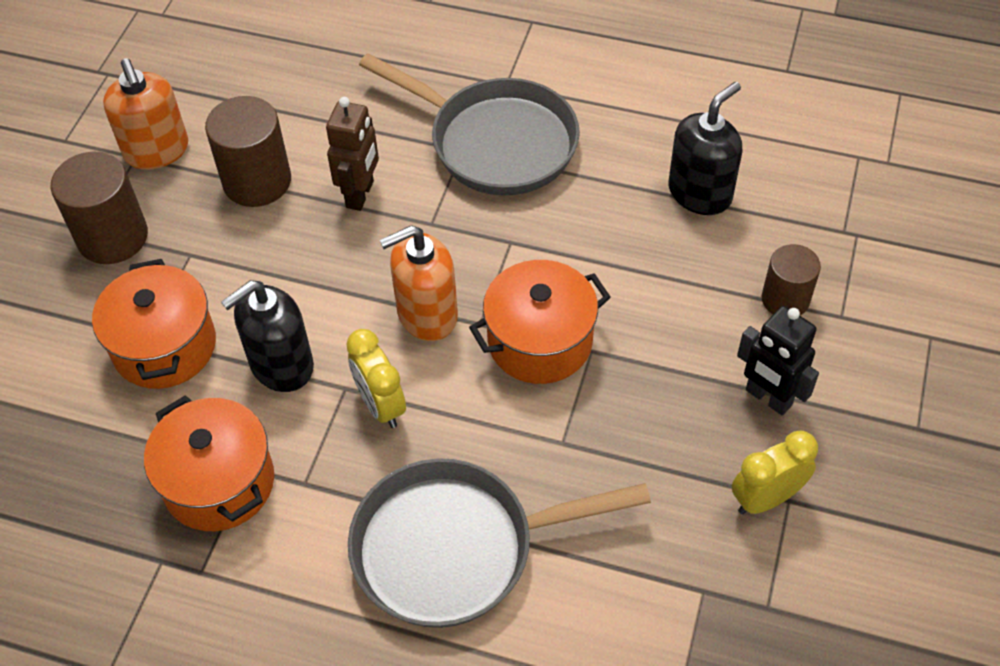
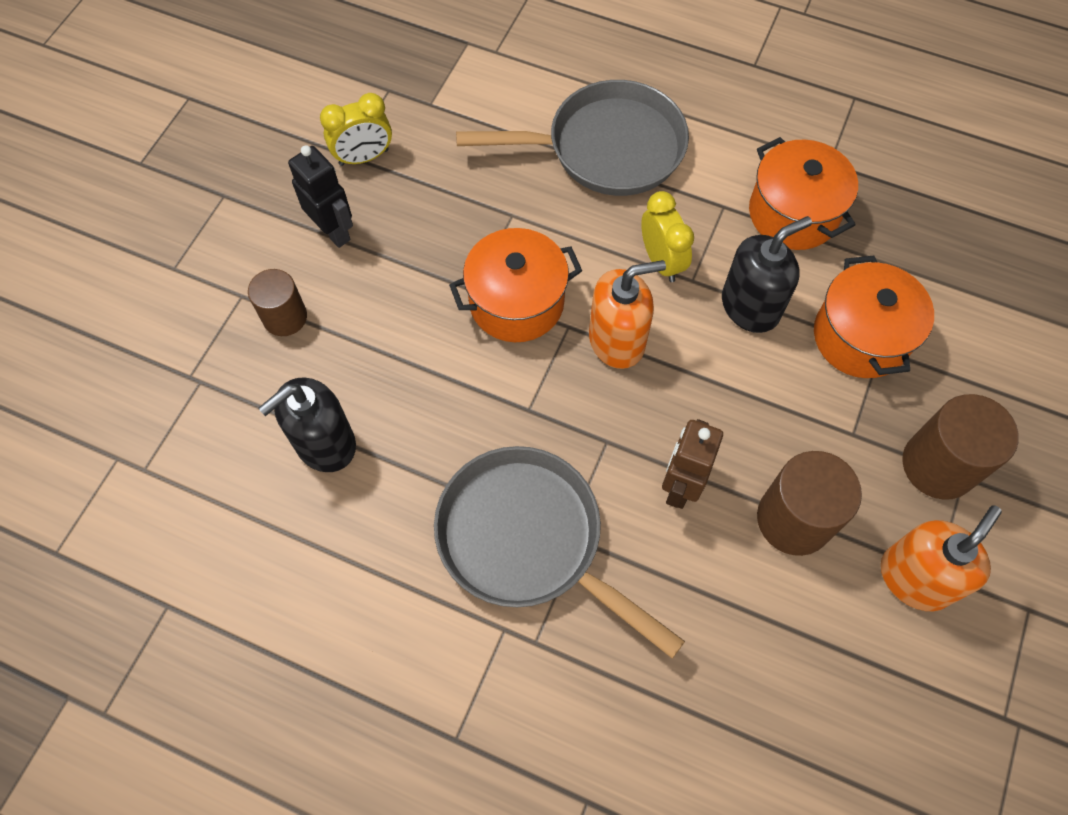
camera: 175 degrees left, 10 degrees up
orange soap dispenser [103,58,188,170] -> orange soap dispenser turned 60 degrees clockwise [881,505,1002,611]

